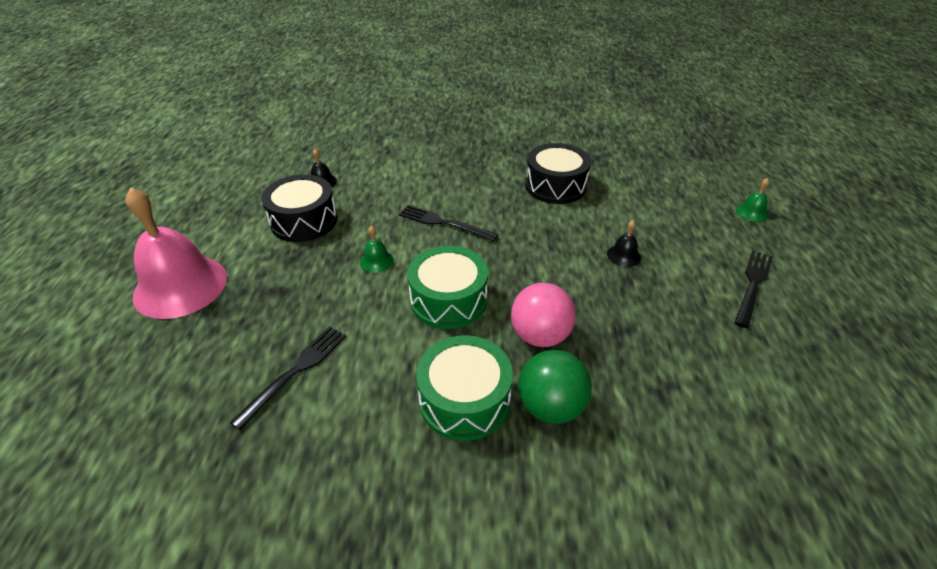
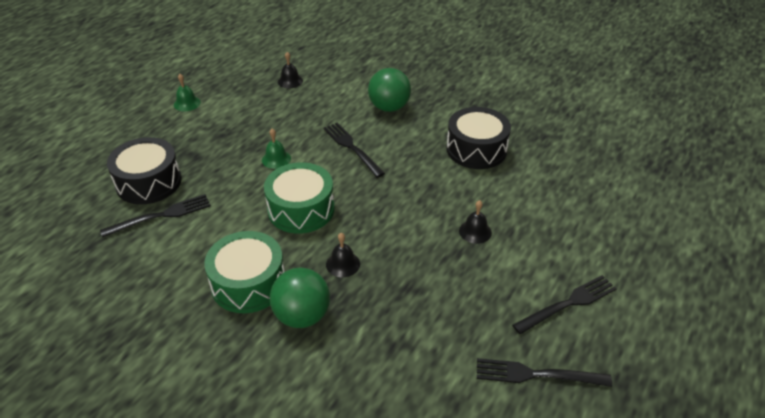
camera: 30 degrees right, 0 degrees up
pink bell [126,187,227,319] -> none
black drum [261,175,337,242] -> black drum moved to [107,137,182,205]
pink ball [511,283,576,347] -> black bell [326,233,360,277]
green bell [736,178,769,222] -> green bell moved to [174,74,201,111]
none -> green ball [368,68,411,112]
none -> black fork [477,358,612,387]

